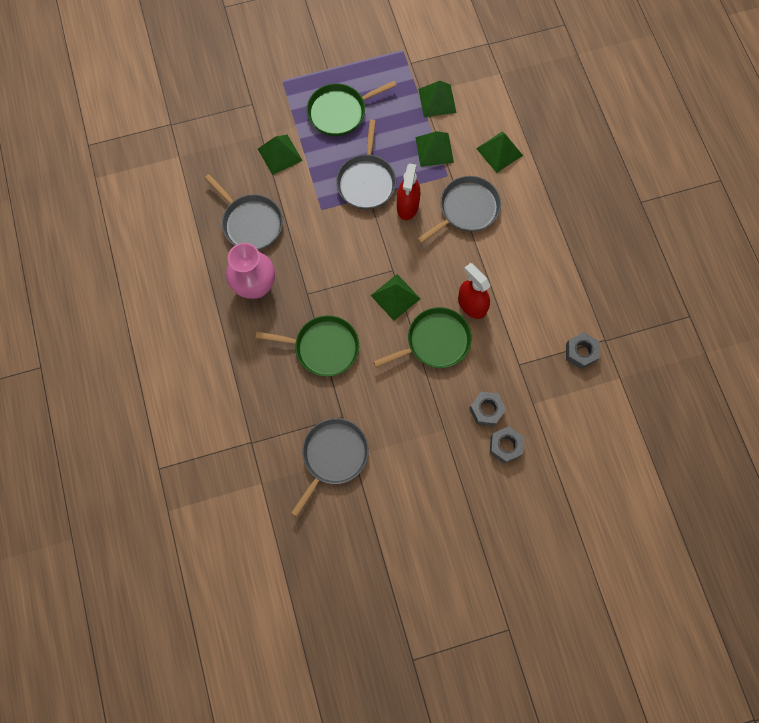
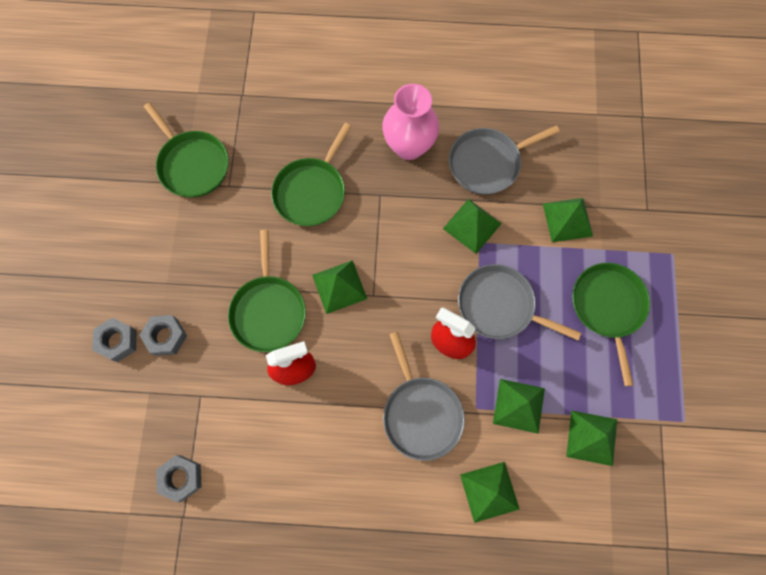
camera: 110 degrees right, 0 degrees up
grey pan [291,418,369,517] -> green pan [144,102,229,198]
none -> green pyramid [443,199,502,254]

